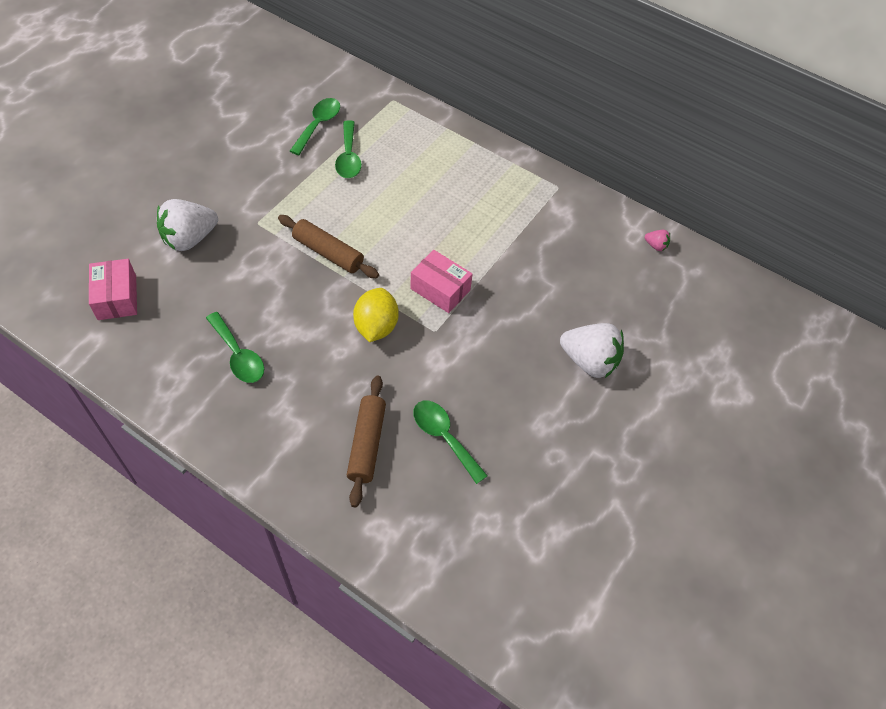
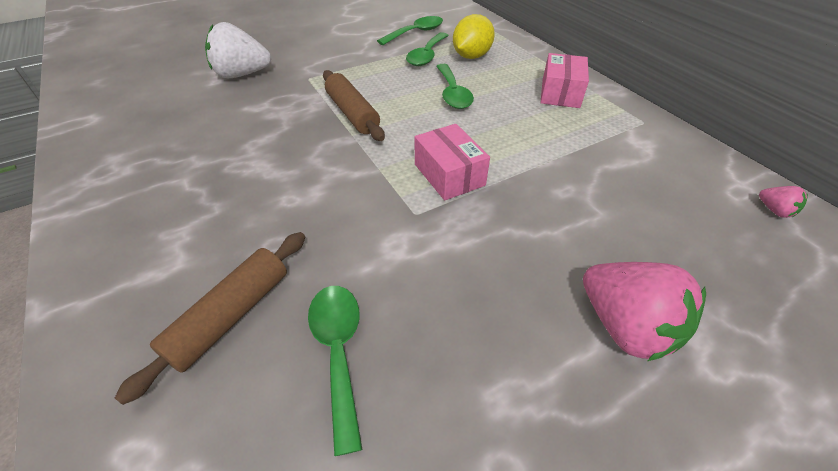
camera: 30 degrees right, 10 degrees down
pink box [89,259,137,320] -> pink box moved to [540,53,589,108]
green spoon [206,312,264,383] -> green spoon moved to [436,64,474,109]
yellow lemon [353,288,399,342] -> yellow lemon moved to [453,14,495,59]
white strawberry [560,323,624,378] -> pink strawberry [583,262,706,361]

